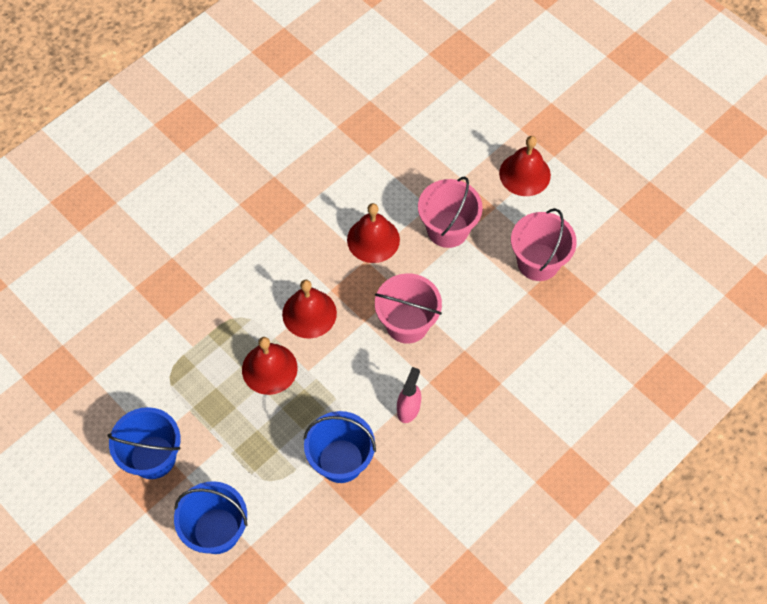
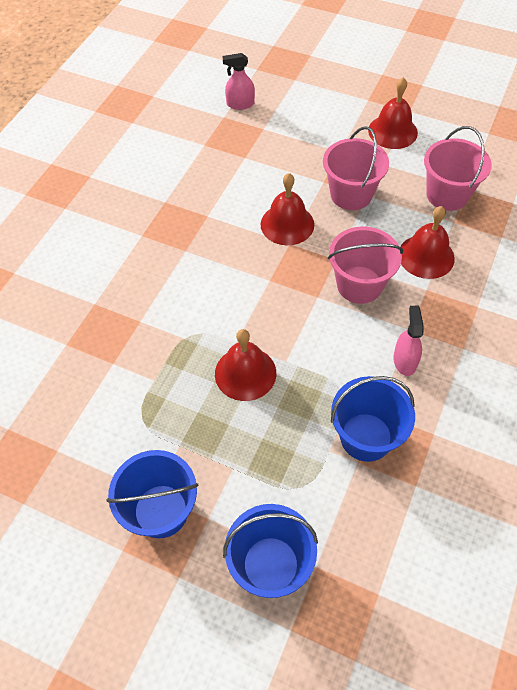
camera: 20 degrees left, 5 degrees down
red bell [282,280,337,338] -> red bell moved to [400,206,455,279]
none -> pink spray bottle [222,53,255,110]

